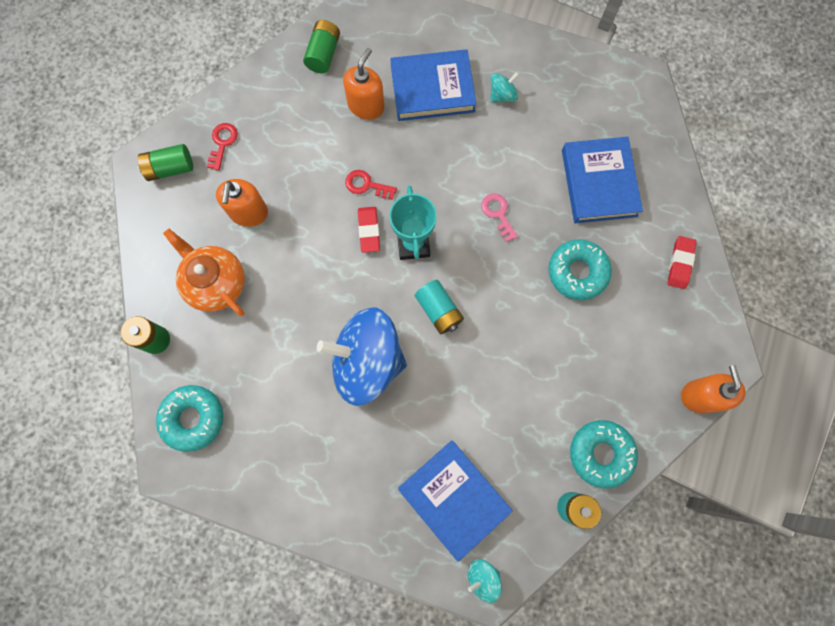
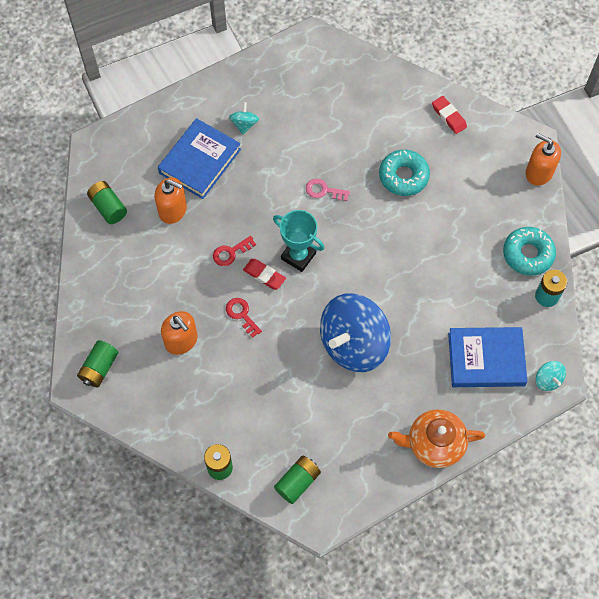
camera: 50 degrees left, 10 degrees down
turquoise donut [156,385,223,452] -> green battery [274,456,321,504]
orange teapot [163,229,245,316] -> orange teapot moved to [388,409,485,468]
red key [207,123,238,171] -> red key moved to [226,298,262,338]
orange soap dispenser [343,48,384,120] -> orange soap dispenser turned 135 degrees clockwise [155,177,187,224]
turquoise battery [415,280,464,334] -> none
turquoise spinning top [468,559,502,603] -> turquoise spinning top turned 45 degrees counterclockwise [536,361,566,391]
blue book [562,137,643,223] -> none

